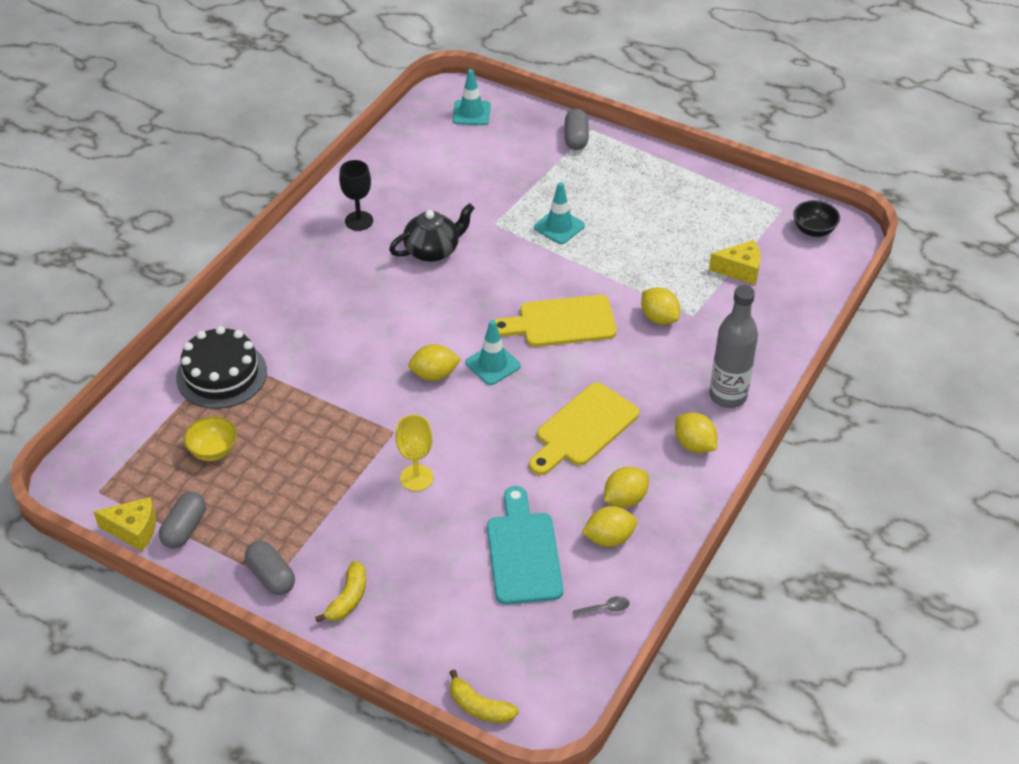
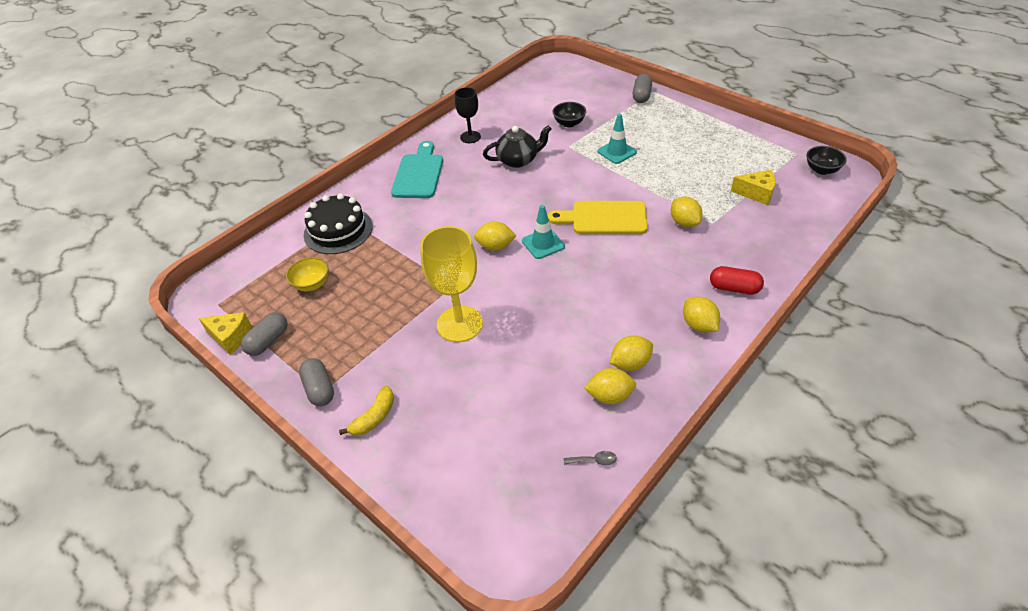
camera: 15 degrees right, 0 degrees up
yellow goblet [395,415,433,491] -> yellow goblet [420,226,483,342], size x1.70
yellow banana [449,670,519,723] -> none
turquoise traffic cone [452,69,491,125] -> none
turquoise cutting board [487,486,563,605] -> turquoise cutting board moved to [391,141,443,198]
yellow cutting board [529,382,639,475] -> none
grey bottle [710,285,758,408] -> red capsule [710,266,764,294]
none -> black bowl [553,102,586,127]

